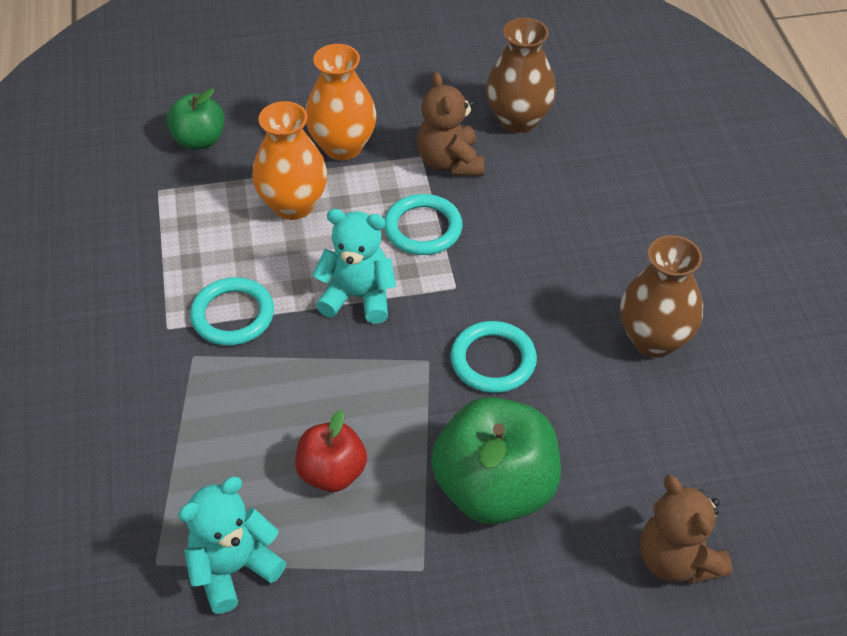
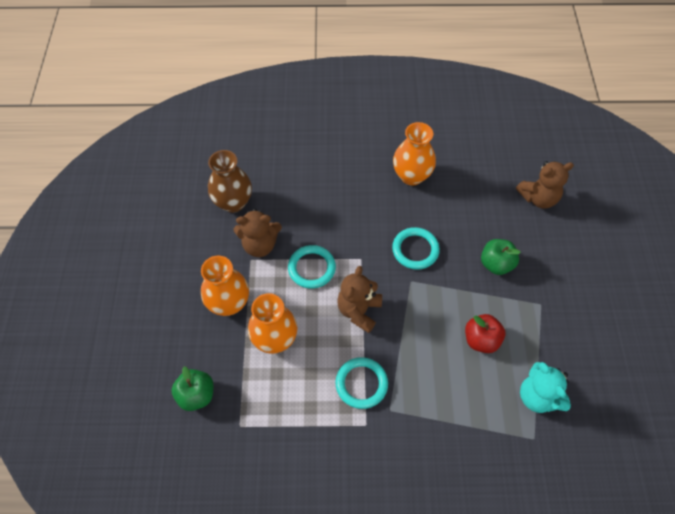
camera: 80 degrees left, 10 degrees up
turquoise teddy bear [312,209,396,324] -> brown teddy bear [337,266,382,333]
green apple [431,397,561,524] -> green apple [481,239,521,275], size x0.57
brown vase [620,235,703,357] -> orange vase [393,122,436,185]

